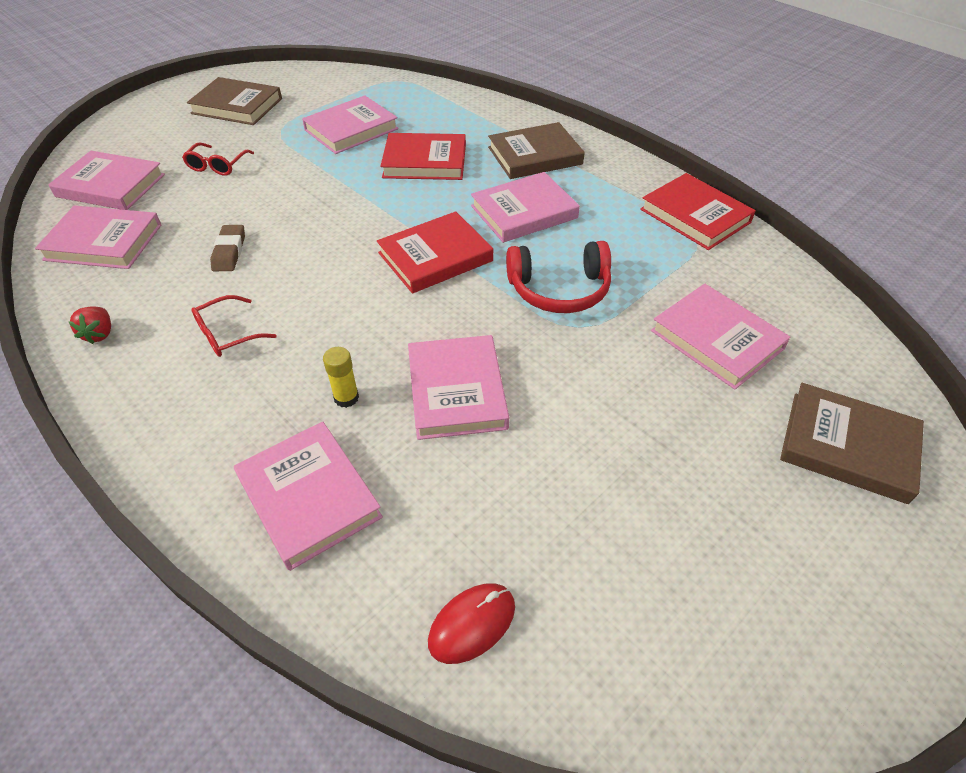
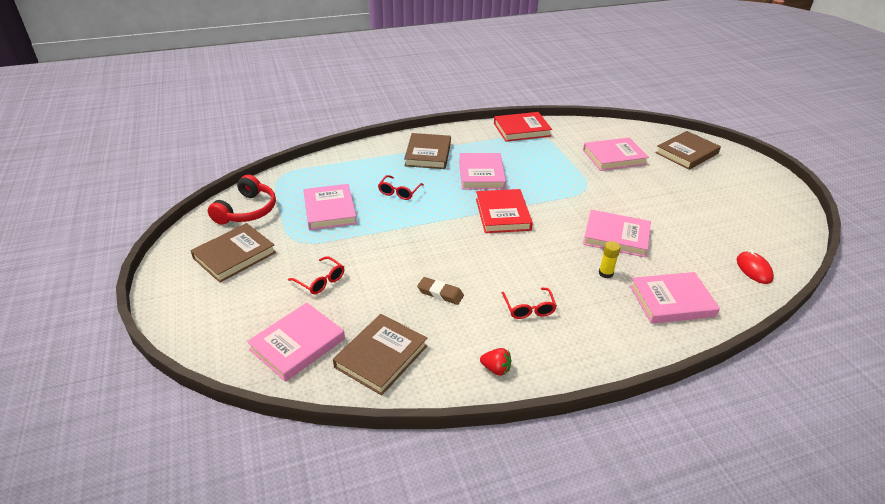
camera: 65 degrees left, 10 degrees down
pink book [35,205,161,269] -> brown book [333,314,427,396]
red book [380,133,466,180] -> red glasses [378,175,424,200]
red headphones [506,241,611,313] -> red headphones moved to [208,175,276,225]

